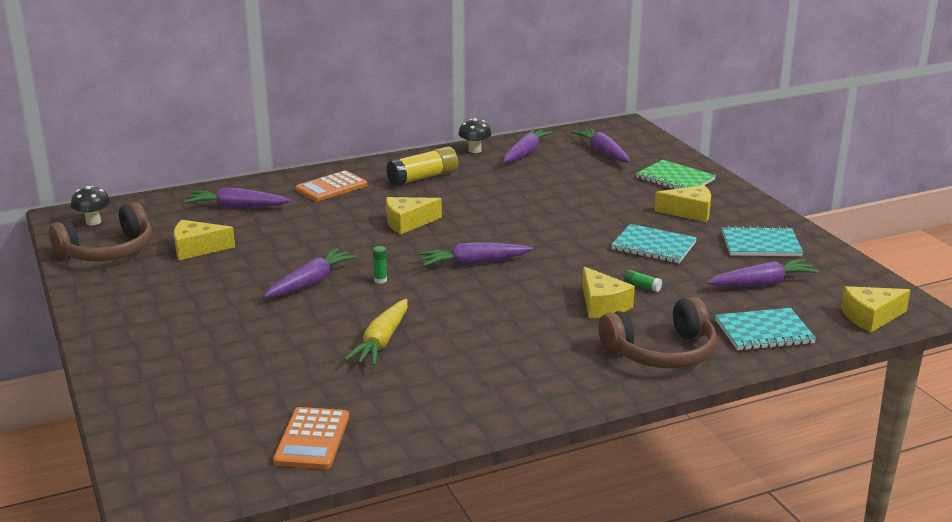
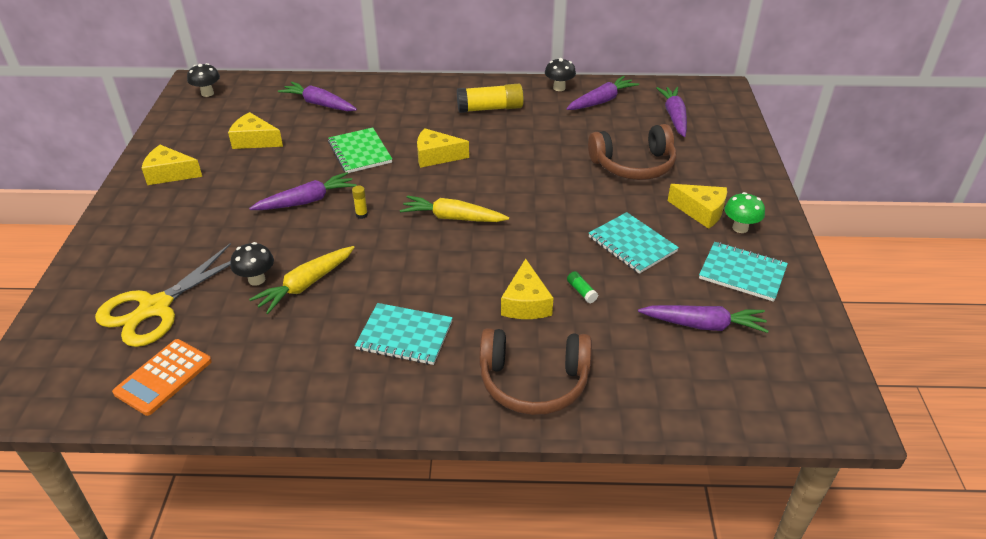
camera: 25 degrees right, 15 degrees up
brown headphones [49,202,152,261] -> brown headphones moved to [588,124,676,180]
orange calculator [295,170,367,202] -> none
green glue stick [373,246,387,284] -> yellow glue stick [352,186,368,219]
purple carrot [418,242,533,266] -> yellow carrot [400,196,509,222]
green notebook [636,160,716,189] -> green notebook moved to [328,128,392,173]
turquoise notebook [715,308,816,351] -> turquoise notebook moved to [355,303,453,365]
yellow cheese [841,286,911,333] -> yellow cheese moved to [141,145,202,185]
none -> yellow scissors [95,243,231,347]
none -> black mushroom [230,242,274,286]
none -> green mushroom [725,192,765,233]

